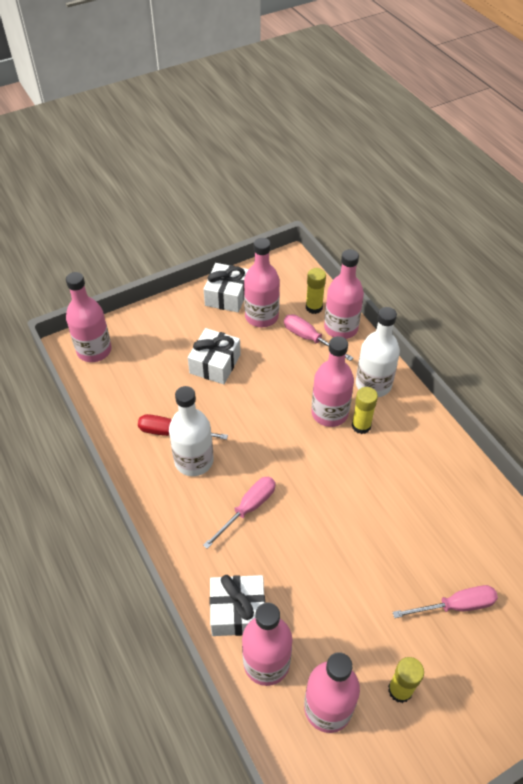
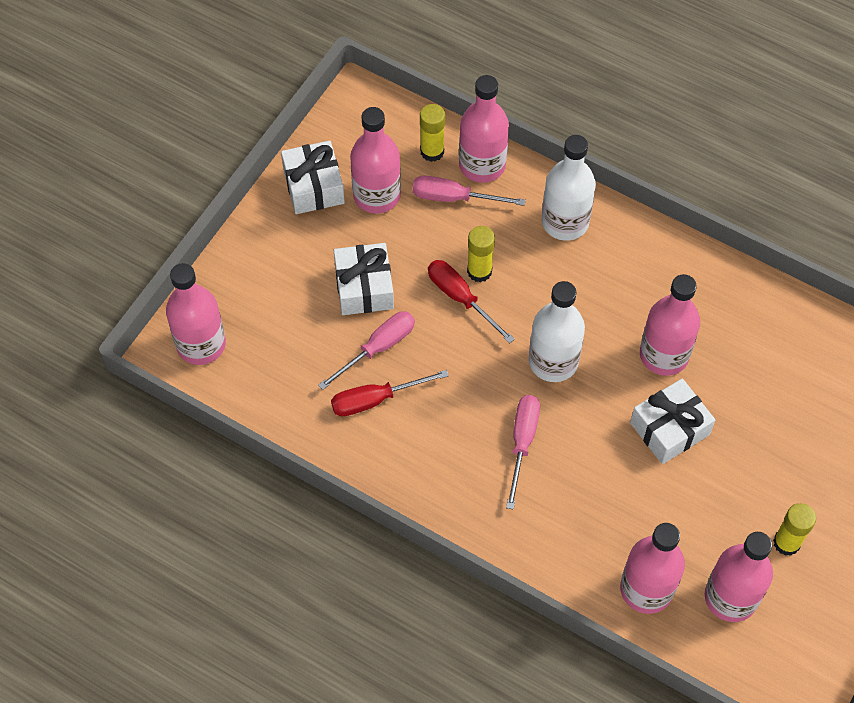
camera: 30 degrees left, 10 degrees up
white bottle [169,386,213,476] -> white bottle moved to [529,281,585,382]
white gift [209,575,265,636] -> white gift moved to [630,378,715,464]
pink bottle [311,336,354,427] -> pink bottle moved to [640,274,700,376]
yellow glue stick [352,387,378,434] -> yellow glue stick moved to [467,226,495,283]
pink screwdriver [393,585,498,618] -> pink screwdriver moved to [318,311,415,390]
none -> red screwdriver [428,260,515,344]

